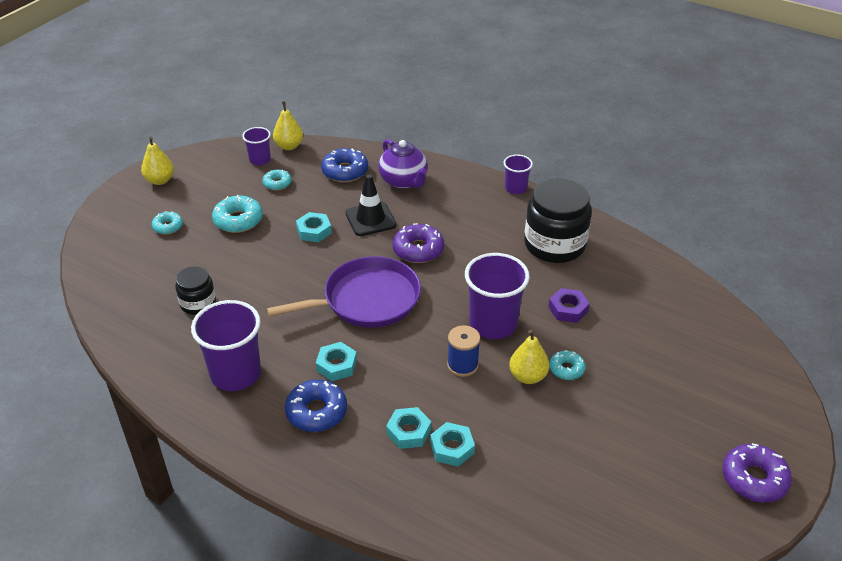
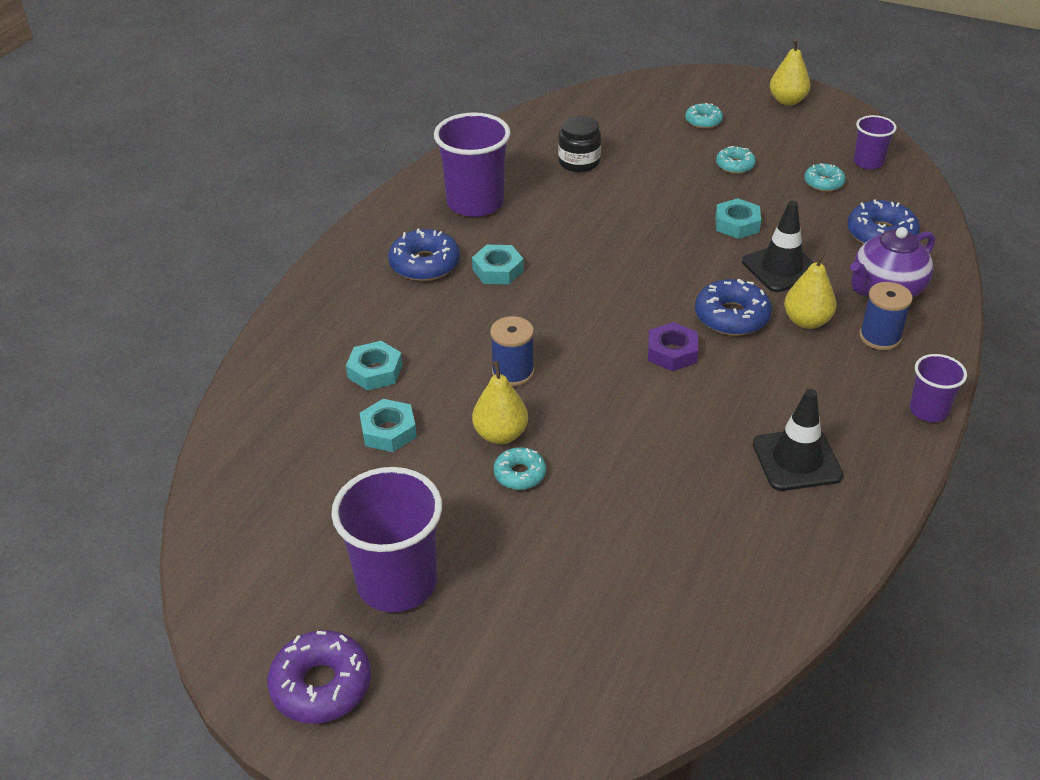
camera: 85 degrees right, 0 degrees up
turquoise donut [212,195,263,233] -> turquoise donut [716,146,756,174], size x0.61
purple pan [267,256,421,328] -> none
yellow pear [273,101,303,150] -> yellow pear moved to [784,250,836,329]
turquoise nut [386,407,431,449] -> turquoise nut moved to [360,399,417,452]
purple donut [393,223,444,263] -> blue donut [695,279,772,336]
purple cup [465,253,530,339] -> purple cup moved to [331,467,442,612]
black jar [524,179,592,263] -> black traffic cone [753,389,844,491]
purple nut [548,288,590,323] -> purple nut moved to [648,322,698,371]
none -> blue spool [859,282,912,350]

